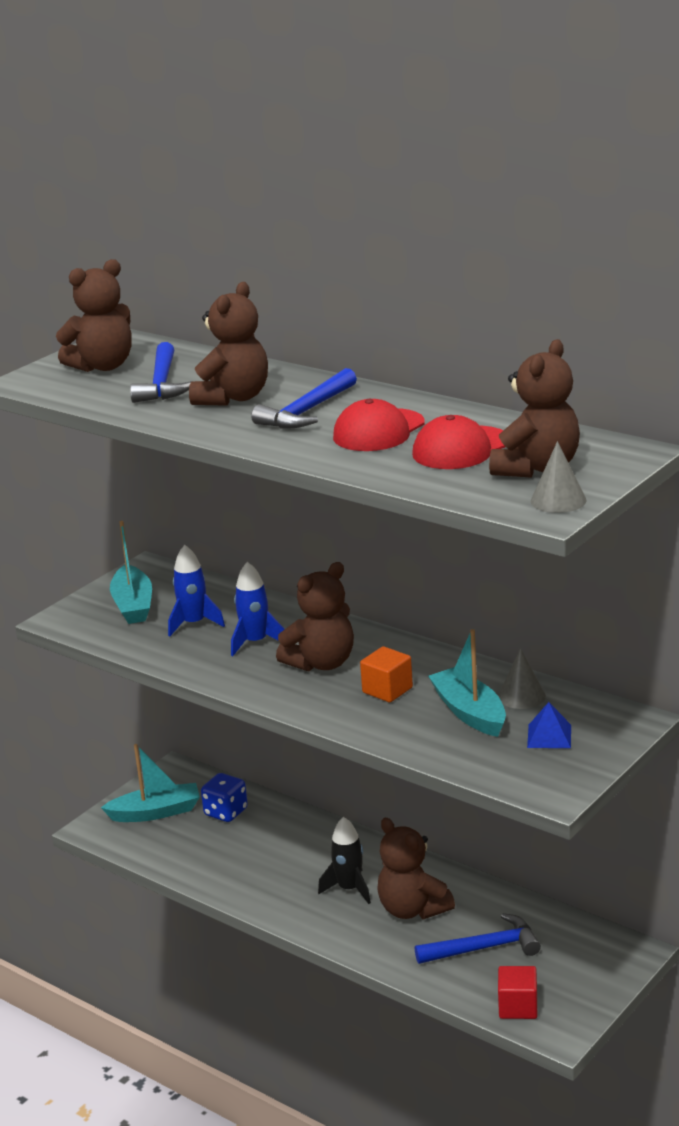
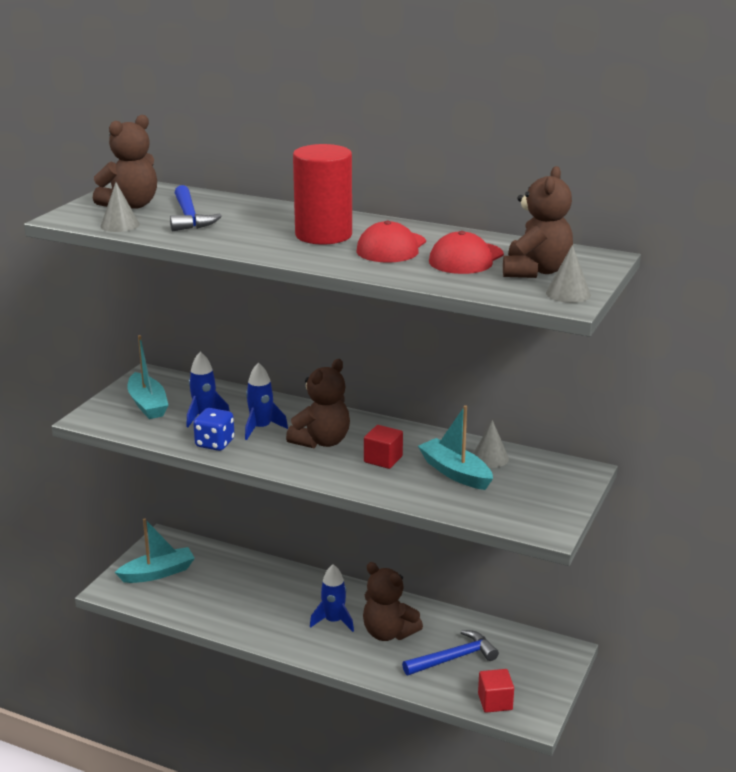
camera: 15 degrees left, 0 degrees up
brown teddy bear [189,282,268,406] -> none
blue dice [201,773,248,822] -> blue dice moved to [193,408,235,451]
blue hammer [251,368,357,428] -> red cylinder [293,144,352,245]
black rocket [318,817,371,904] -> blue rocket [310,564,354,632]
orange cube [360,646,413,702] -> red cube [364,425,403,469]
blue pyramid [527,702,571,748] -> none
none -> grey cone [100,182,140,232]

